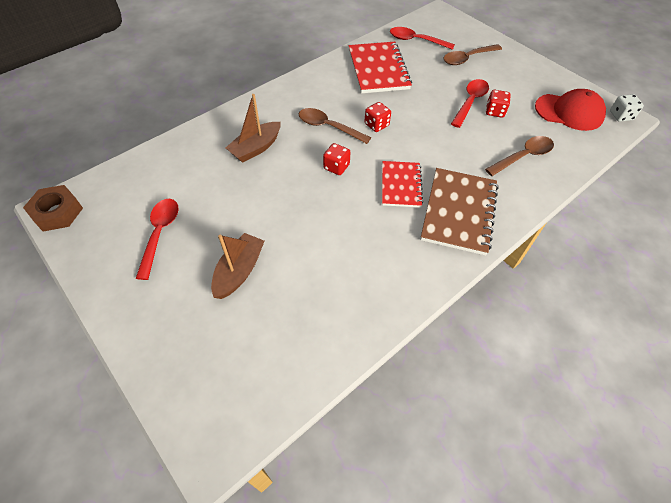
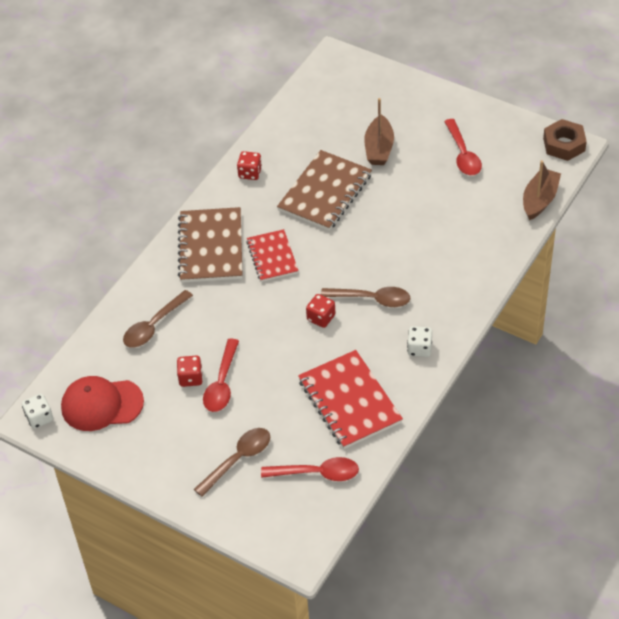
camera: 165 degrees right, 5 degrees down
brown boat [226,94,281,163] -> brown boat moved to [523,160,561,220]
red dice [323,143,351,175] -> red dice moved to [237,151,262,180]
none -> brown notebook [277,150,372,231]
none -> white dice [407,326,432,357]

